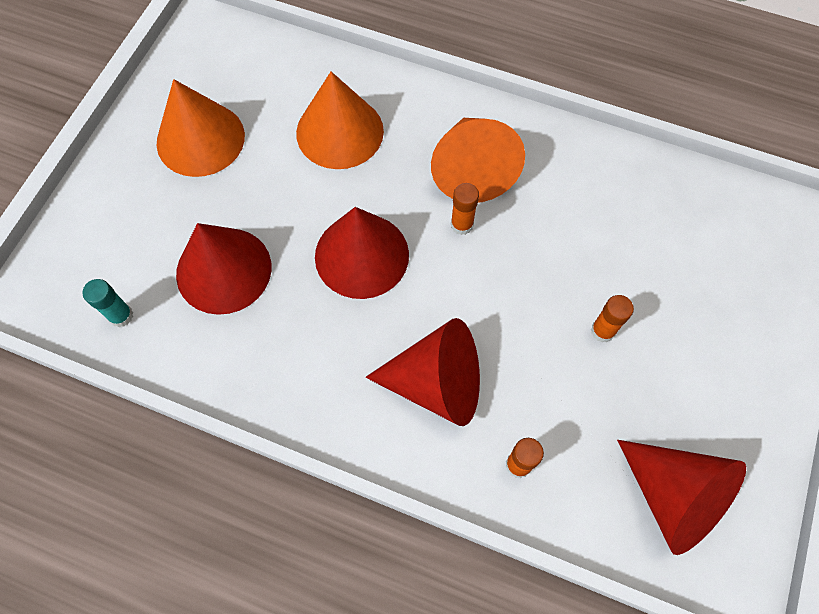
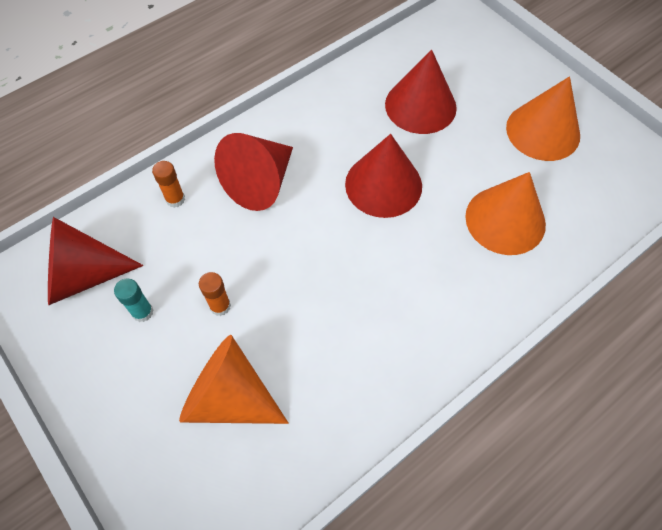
camera: 120 degrees right, 5 degrees down
turquoise glue stick [83,279,133,327] -> turquoise glue stick moved to [114,278,154,322]
orange cone [431,118,525,203] -> orange cone moved to [179,335,289,424]
orange glue stick [451,183,479,235] -> none

